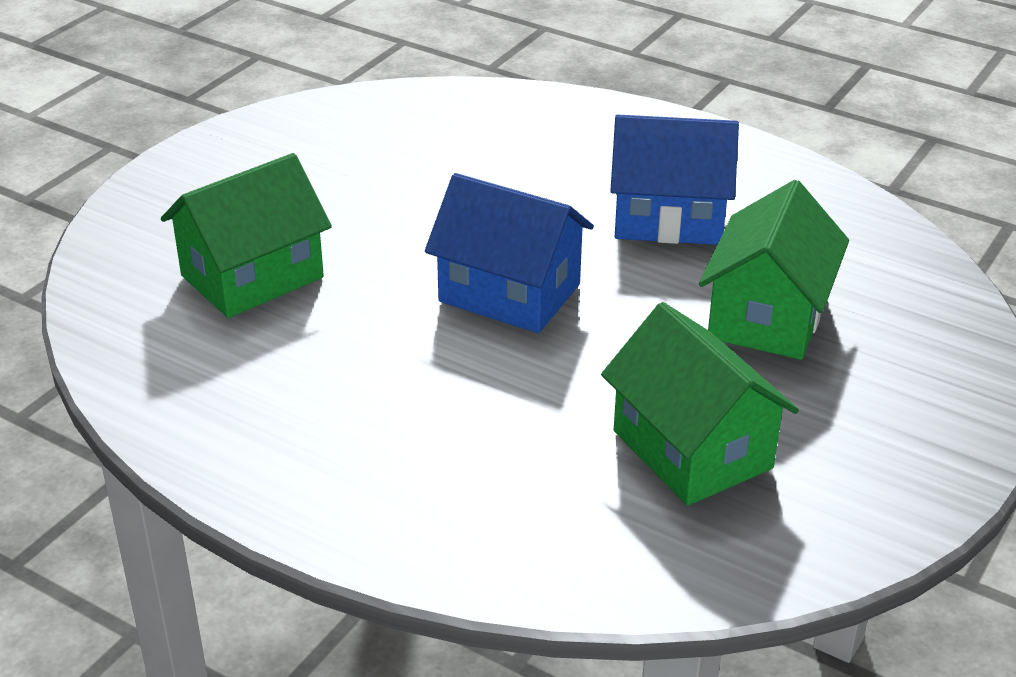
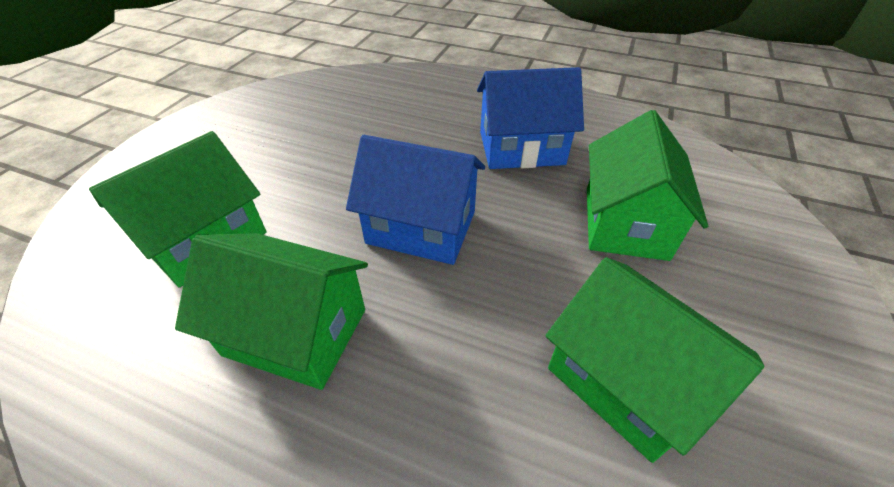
camera: 10 degrees left, 10 degrees up
none -> green house [175,233,368,390]

